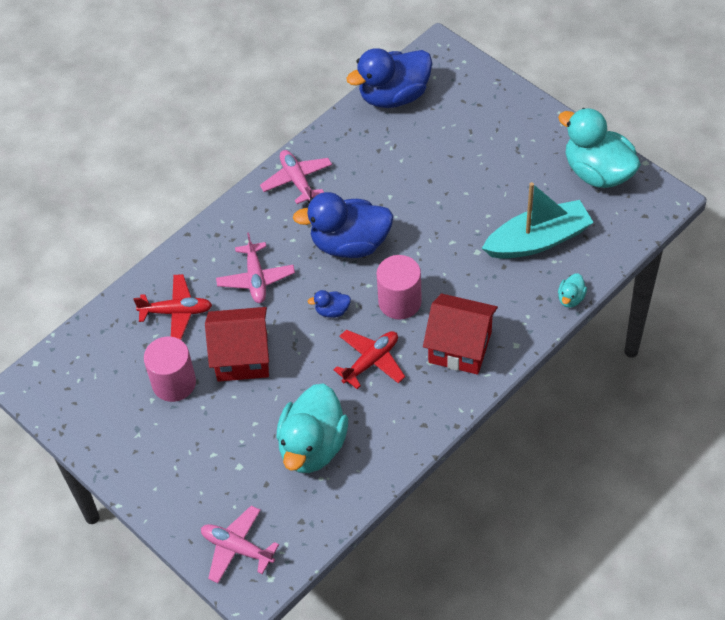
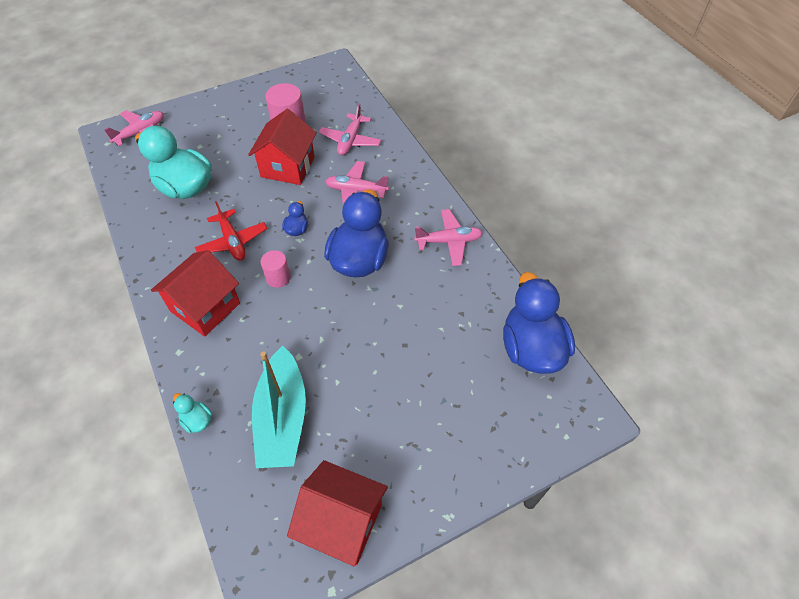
camera: 105 degrees right, 0 degrees up
red plane [133,274,212,340] -> pink plane [319,103,381,155]
pink cylinder [377,255,422,320] -> pink cylinder [261,250,291,288], size x0.60
turquoise duck [558,108,641,188] -> red house [287,460,388,567]

